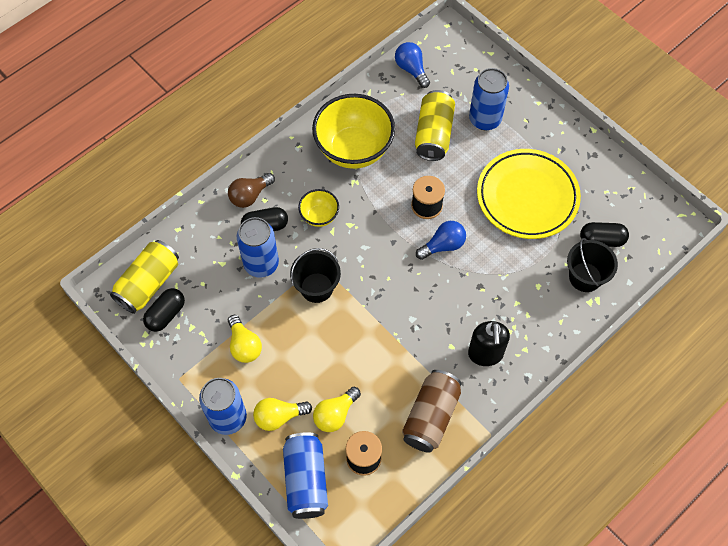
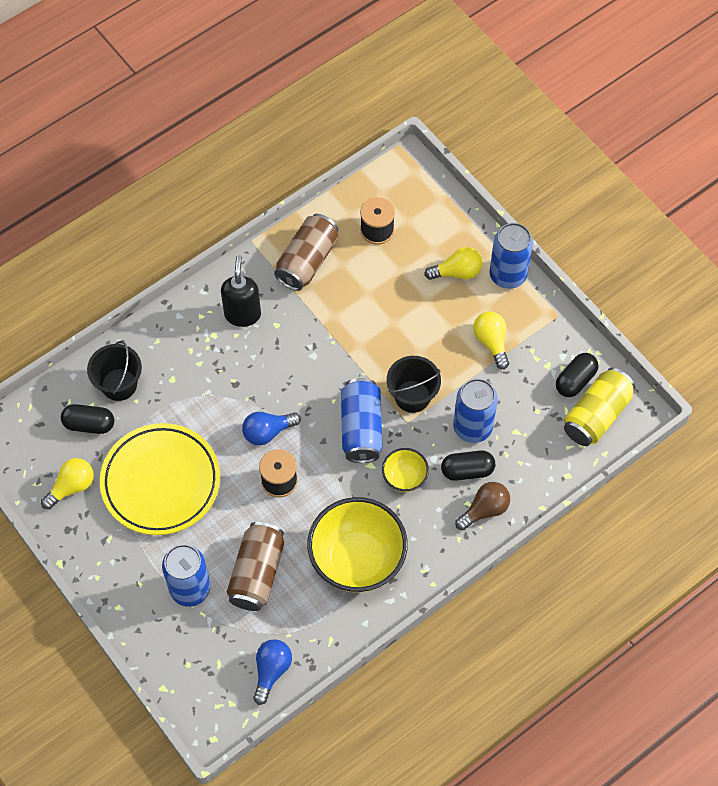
camera: 175 degrees left, 0 degrees up
blue can [283,432,328,519] -> blue can moved to [341,378,382,463]
yellow light bulb [313,387,361,432] -> yellow light bulb moved to [41,458,94,510]
blue light bulb [395,42,430,88] -> blue light bulb turned 135 degrees counterclockwise [253,639,292,705]
yellow can [415,90,455,161] -> brown can [227,522,284,611]

